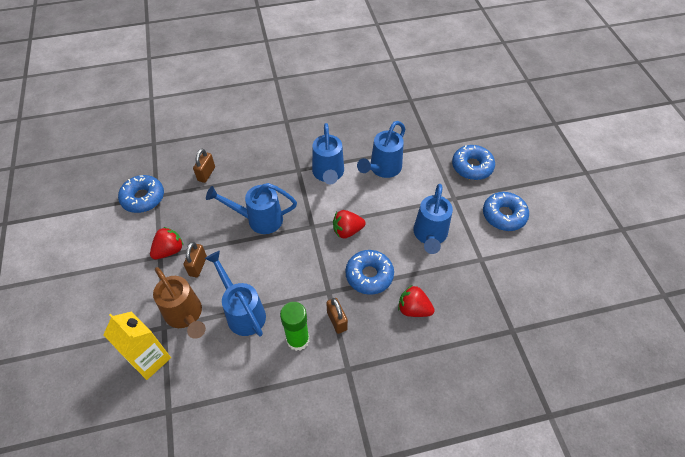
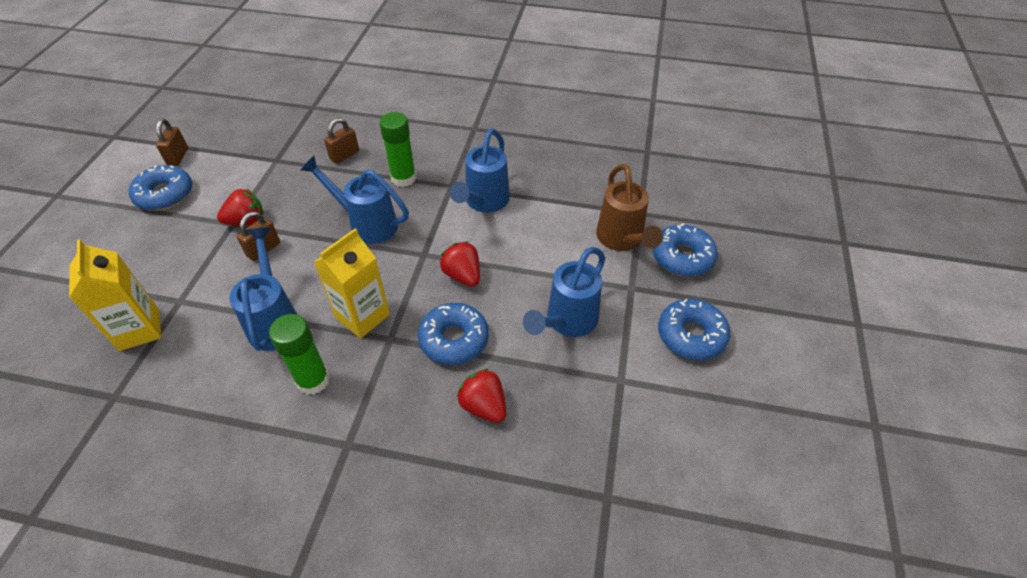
camera: 25 degrees right, 5 degrees down
blue donut [118,175,164,213] -> blue donut moved to [129,165,192,211]
brown watering can [153,267,206,339] -> brown watering can moved to [596,164,663,251]
brown padlock [326,298,348,334] -> brown padlock moved to [156,119,188,166]
red strawberry [333,210,366,239] -> red strawberry turned 45 degrees clockwise [440,241,480,287]
blue watering can [357,121,405,178] -> none
none -> yellow carton [314,228,390,338]
none -> green glue stick [379,112,416,187]

